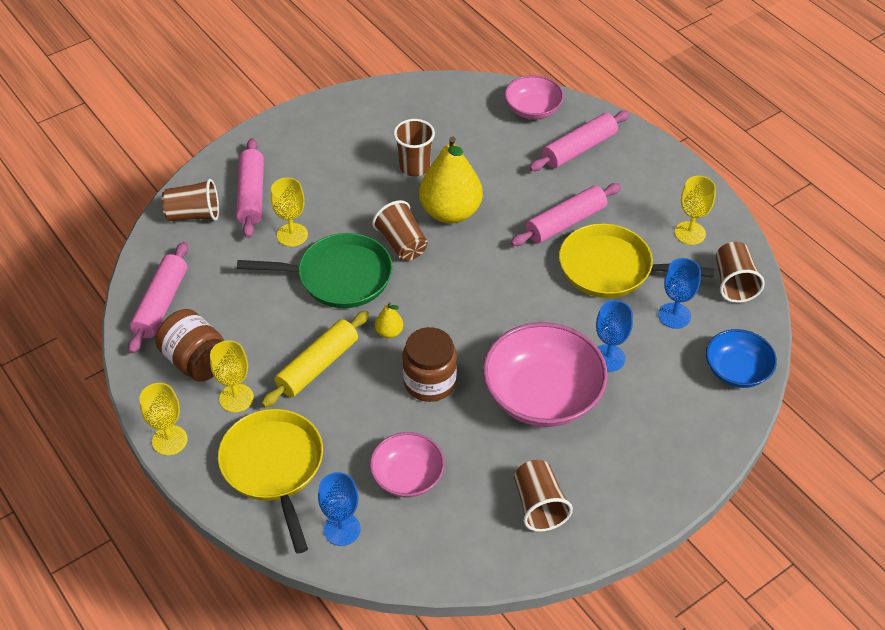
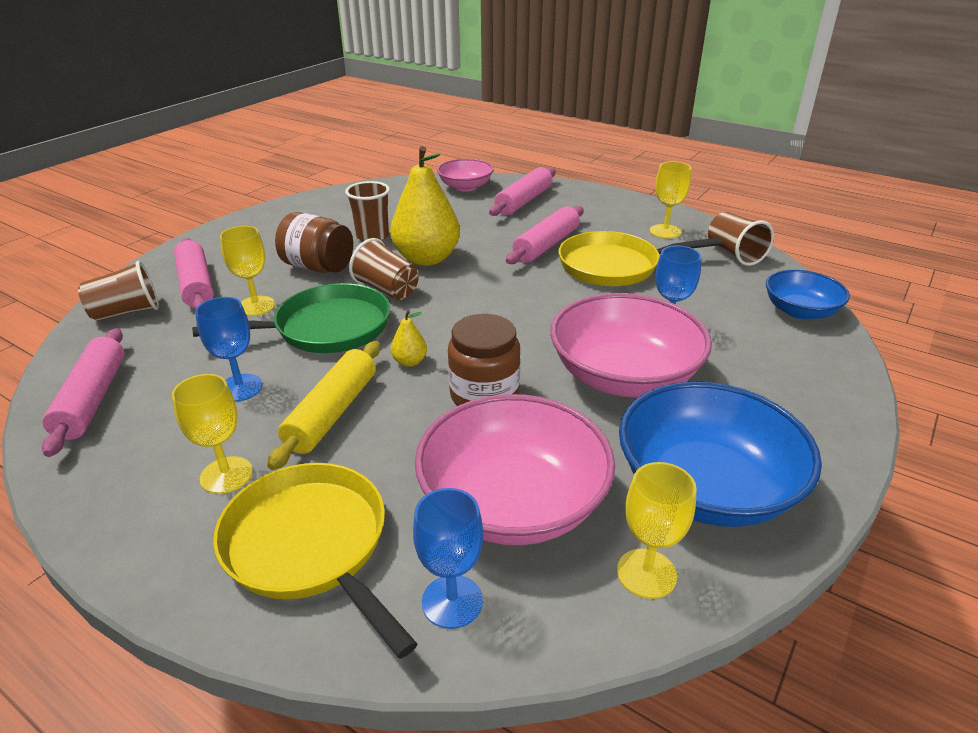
camera: 20 degrees left, 15 degrees down
yellow goblet [139,383,188,455] -> yellow goblet moved to [617,462,697,599]
brown jar [155,309,224,381] -> brown jar moved to [275,212,353,273]
pink bowl [370,432,445,497] -> pink bowl [415,394,615,545], size x1.73
brown cup [514,460,573,532] -> blue bowl [619,382,822,527]
blue goblet [658,258,701,329] -> blue goblet moved to [195,297,263,402]

